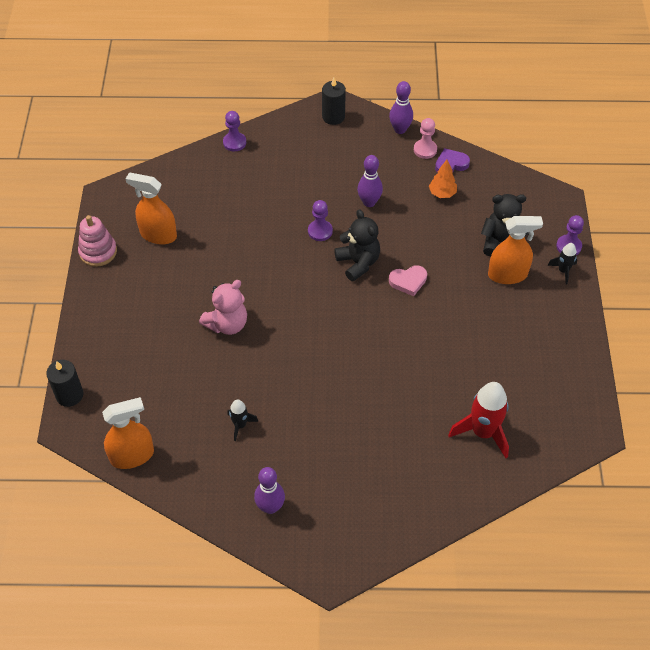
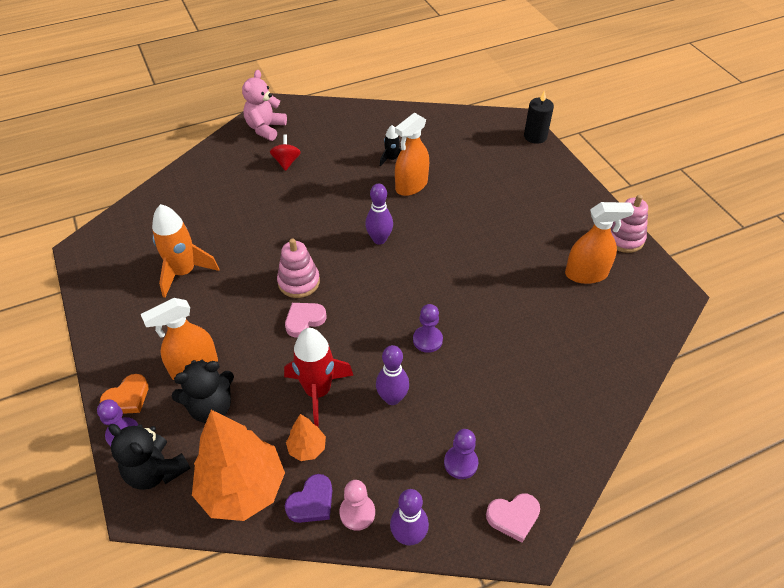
camera: 155 degrees right, 5 degrees down
orange spray bottle [102,397,154,469] -> orange spray bottle moved to [395,113,429,196]
pink teddy bear [199,280,247,335] -> pink teddy bear moved to [242,70,287,141]
purple pawn [223,111,246,151] -> purple pawn moved to [444,429,478,479]
purple bowling pin [254,467,285,514] -> purple bowling pin moved to [365,184,393,245]
black candle [322,78,346,125] -> pink heart [486,494,540,542]
black teddy bear [334,209,380,282] -> black teddy bear moved to [108,424,191,490]
red rocket [448,382,509,458] -> red rocket moved to [284,328,353,426]
black rocket [547,243,577,285] -> orange heart [100,374,149,414]
none -> orange rocket [152,204,219,298]
none -> orange tree [192,410,285,521]
none -> red spinning top [270,134,301,171]
none -> pink stacking toy [277,238,320,298]

